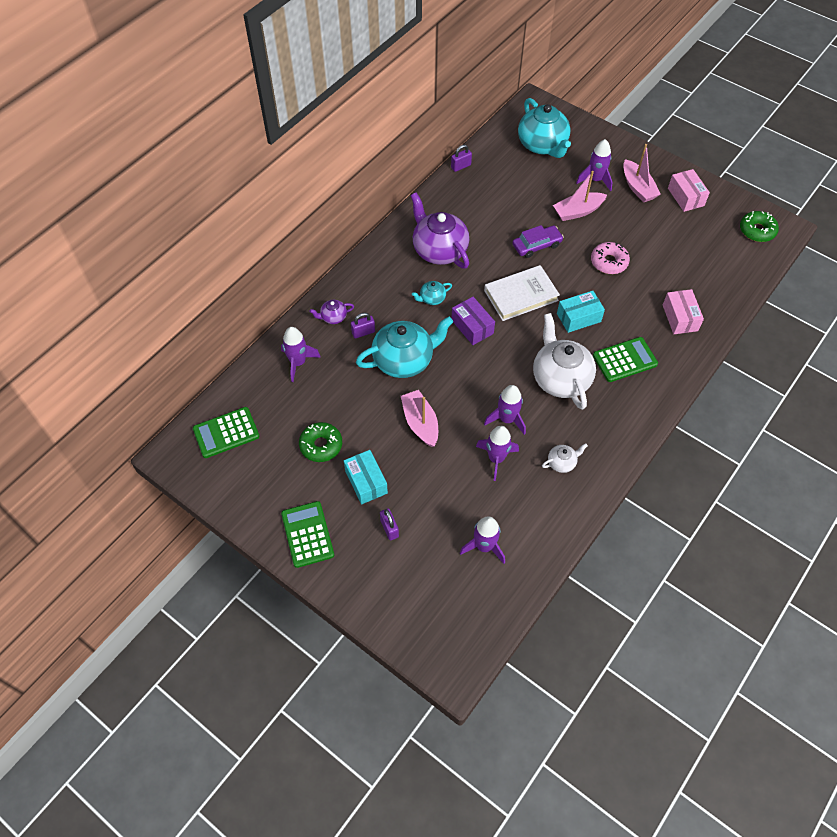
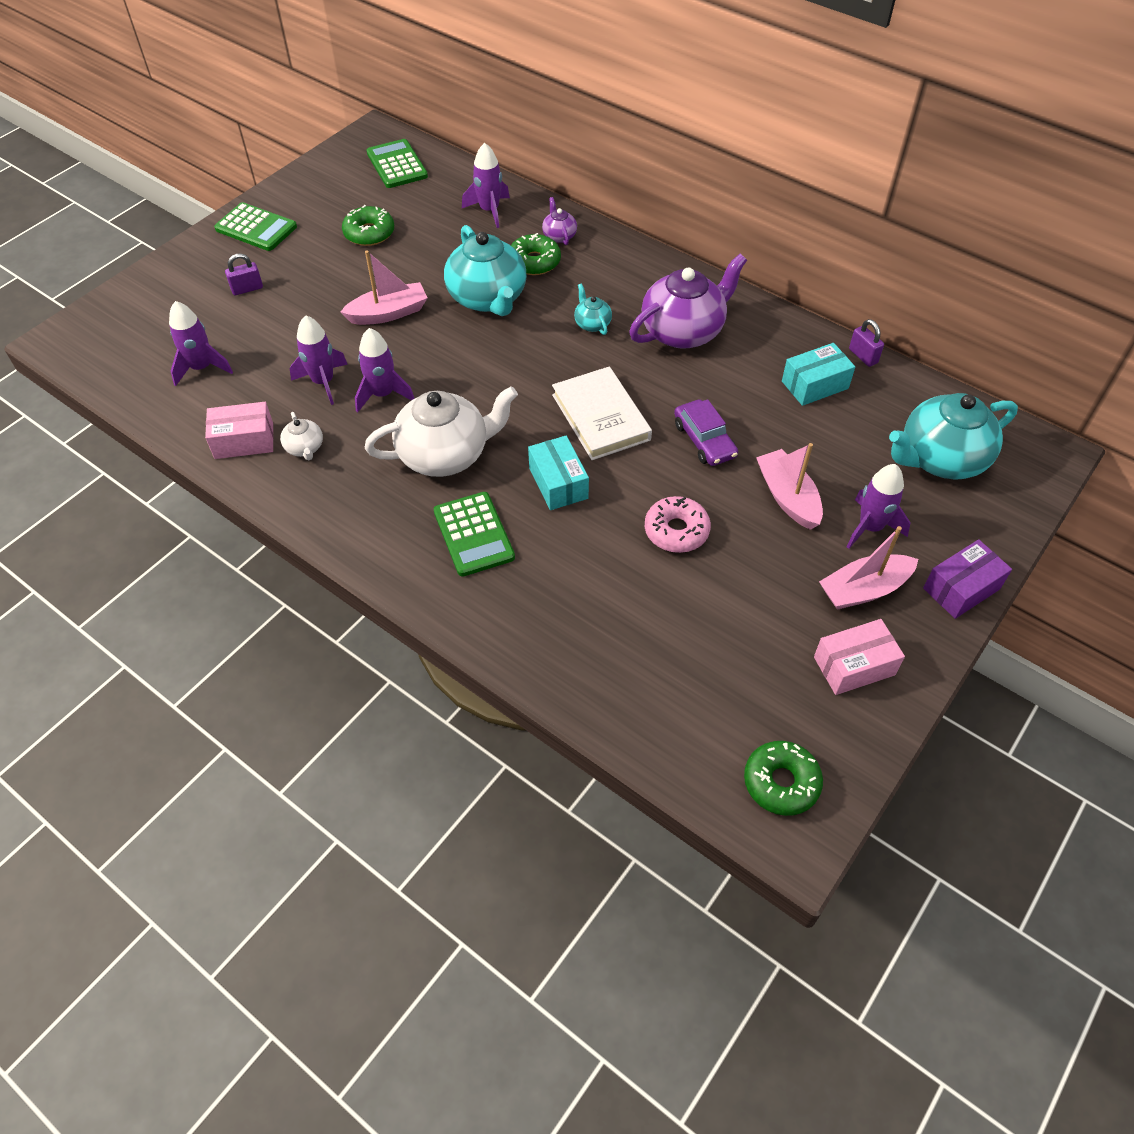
camera: 90 degrees right, 5 degrees down
green calculator [281,501,334,568] -> green calculator turned 45 degrees clockwise [214,202,297,251]
turquoise box [344,450,388,504] -> turquoise box moved to [782,343,855,406]
purple padlock [351,313,375,339] -> green donut [511,233,561,275]
purple box [452,297,495,345] -> purple box moved to [923,539,1012,619]
pink box [663,289,704,334] -> pink box moved to [205,402,274,459]

